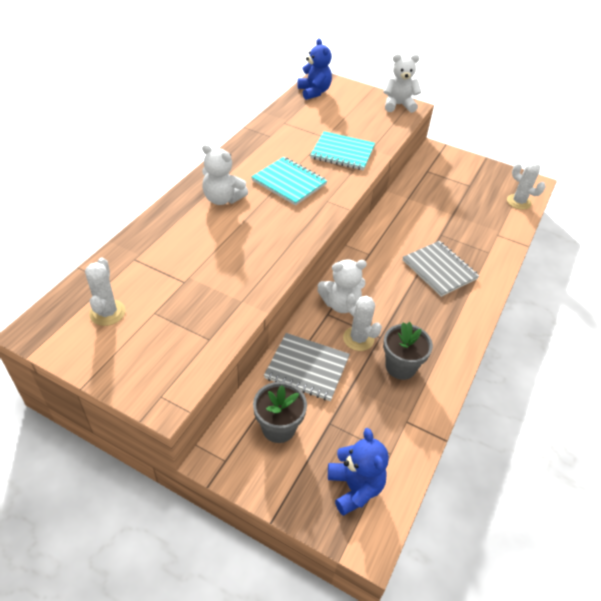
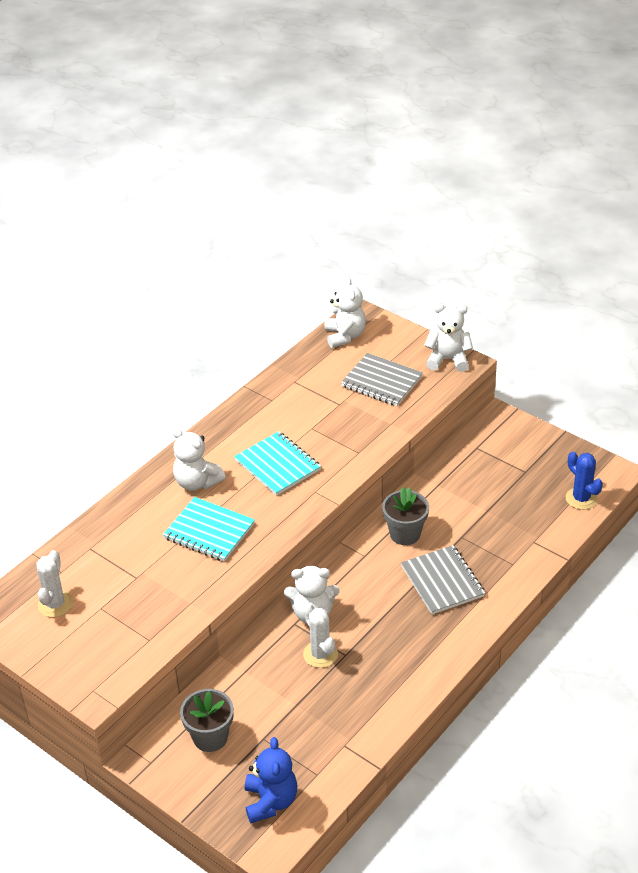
camera: 15 degrees right, 5 degrees down
grey notebook [264,333,350,401] -> grey notebook moved to [341,353,423,406]
blue teddy bear [298,38,332,100] -> white teddy bear [324,277,366,348]
turquoise notebook [310,131,375,170] -> turquoise notebook moved to [163,497,255,562]
grey flower pot [383,322,433,380] -> grey flower pot moved to [382,487,429,545]
white cactus [507,162,546,210] -> blue cactus [565,452,603,510]

